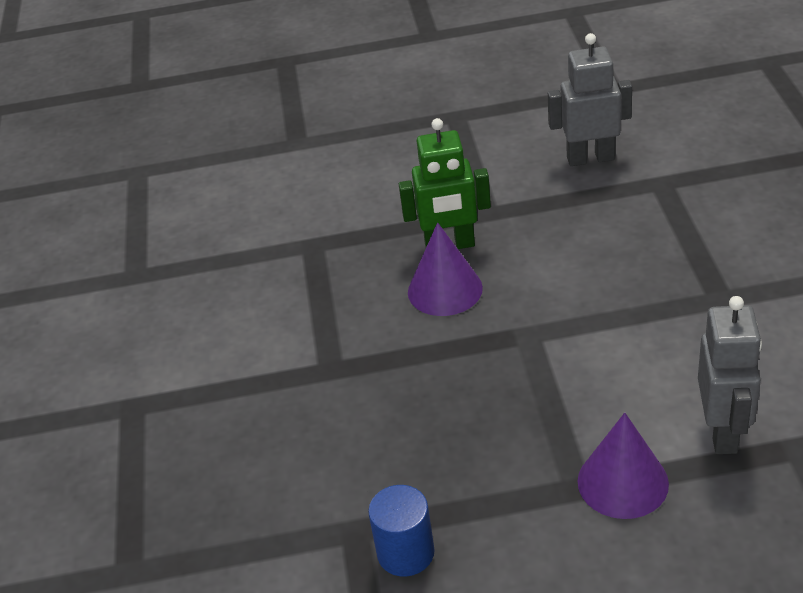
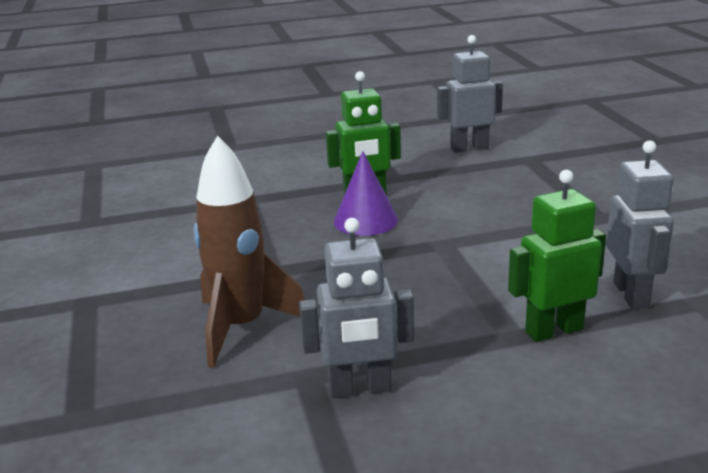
camera: 10 degrees left, 15 degrees down
blue cylinder [368,485,435,577] -> grey robot [299,218,414,398]
purple cone [578,413,669,519] -> green robot [508,170,606,342]
none -> brown rocket [193,136,305,368]

